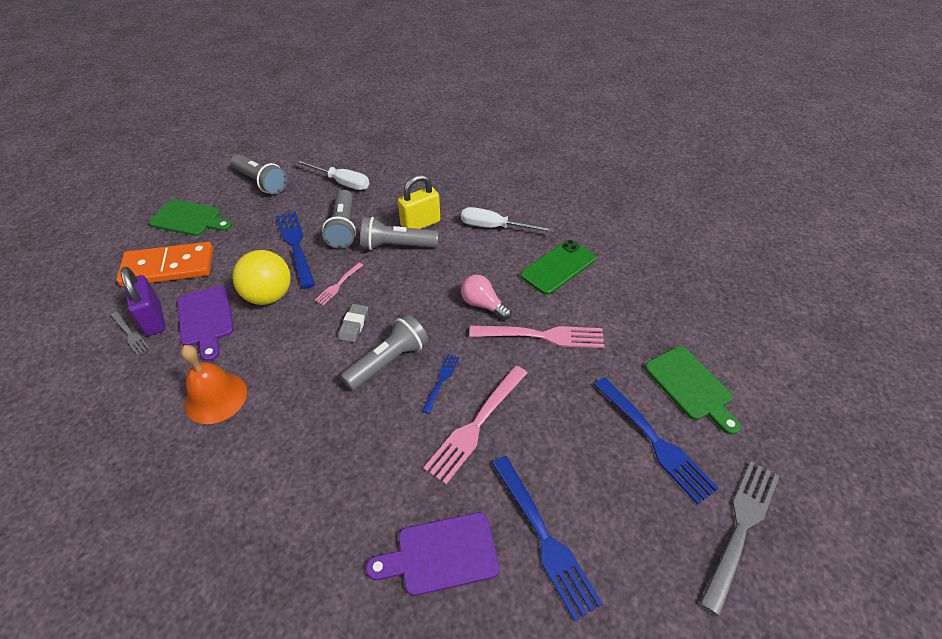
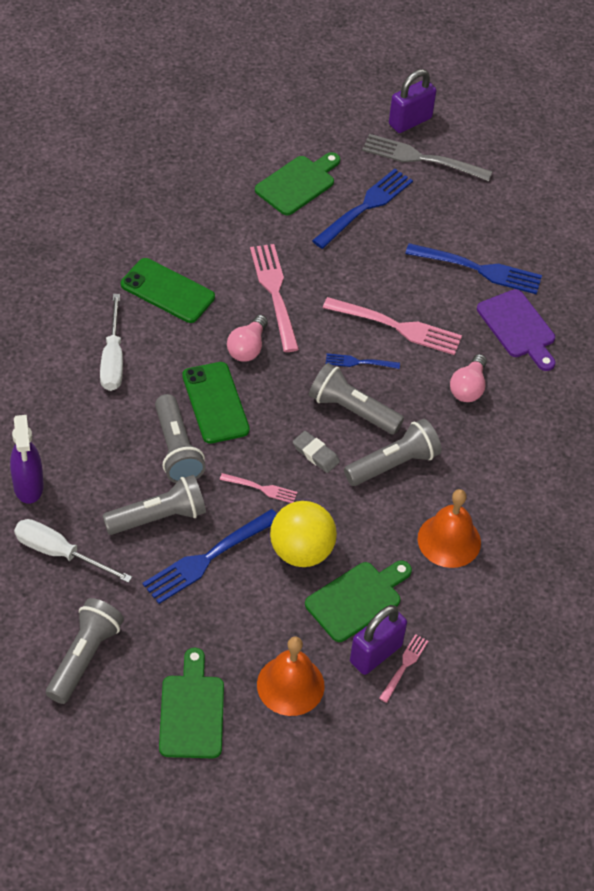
camera: 110 degrees left, 5 degrees up
grey fork [111,311,150,355] -> pink fork [379,634,428,703]
orange domino [116,242,213,287] -> orange bell [257,636,325,716]
purple cutting board [177,286,234,362] -> green cutting board [305,561,412,642]
white screwdriver [295,159,369,190] -> white screwdriver turned 75 degrees counterclockwise [14,519,132,583]
grey eraser [338,304,368,342] -> grey eraser turned 45 degrees clockwise [293,431,340,473]
yellow padlock [398,174,440,229] -> none
blue fork [491,456,603,621] -> blue fork turned 60 degrees clockwise [405,243,542,294]
none -> purple spray bottle [10,415,44,504]
none -> green phone [182,362,250,444]
none -> grey flashlight [344,419,442,486]
none -> purple padlock [389,69,436,133]
none -> pink light bulb [450,354,487,402]

